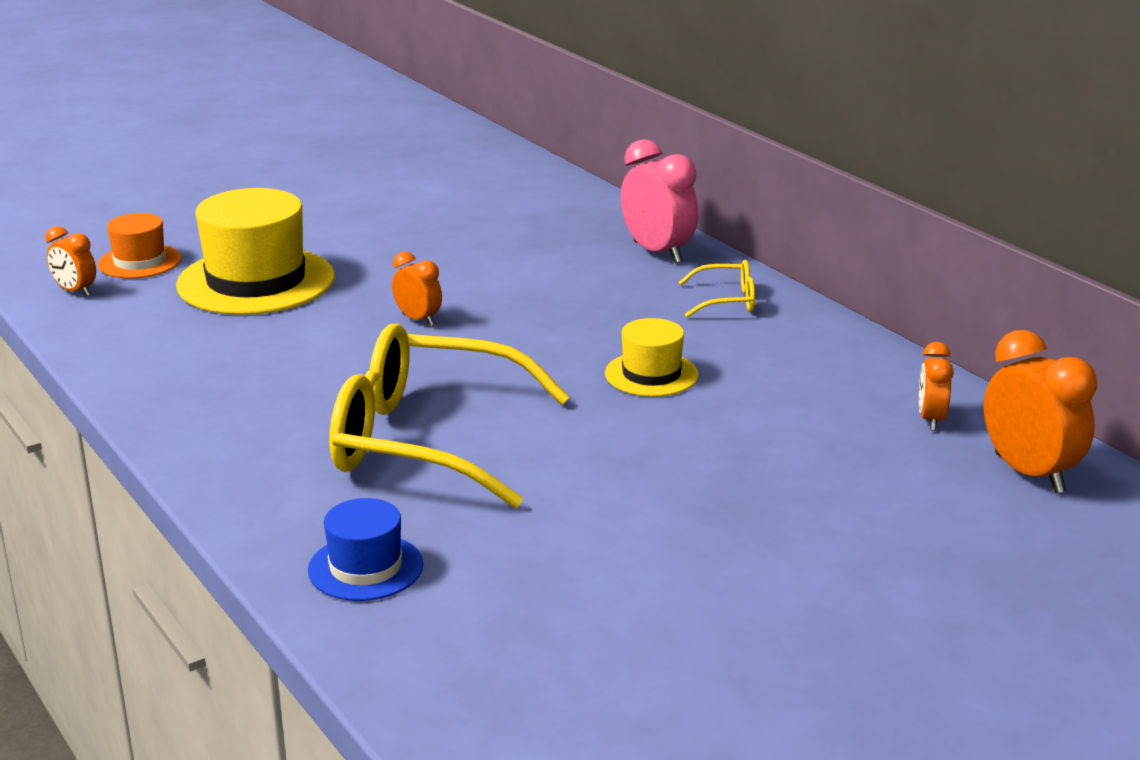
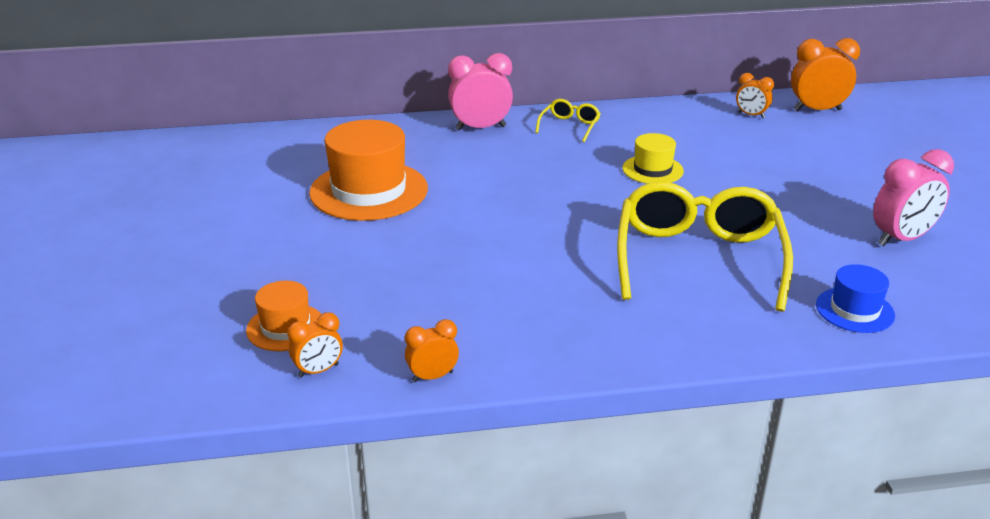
camera: 65 degrees left, 5 degrees up
yellow hat [176,188,335,315] -> none
yellow glasses [329,323,570,508] -> yellow glasses turned 150 degrees clockwise [617,182,793,312]
orange clock [392,252,442,326] -> orange clock moved to [405,319,459,382]
none -> orange hat [309,120,428,221]
none -> pink clock [873,149,954,246]

